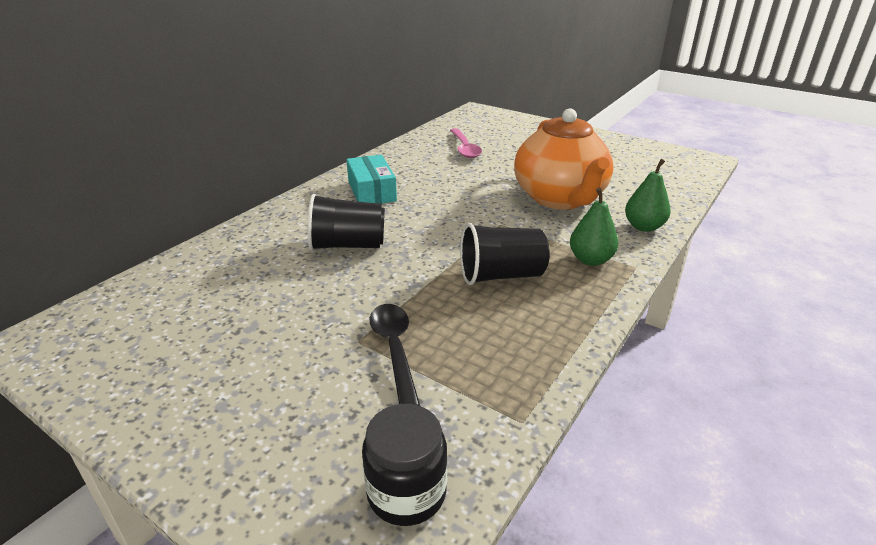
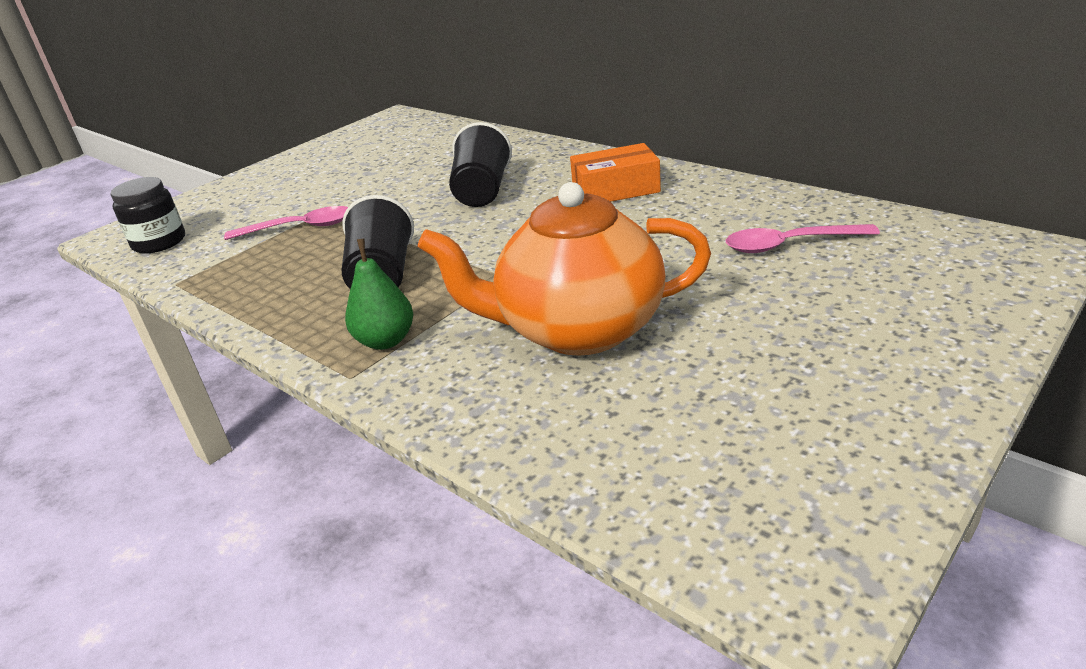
camera: 100 degrees right, 0 degrees up
turquoise box [346,155,397,204] -> orange box [570,143,661,202]
black spoon [370,304,420,406] -> pink spoon [224,206,348,240]
green pear [625,159,671,232] -> none

